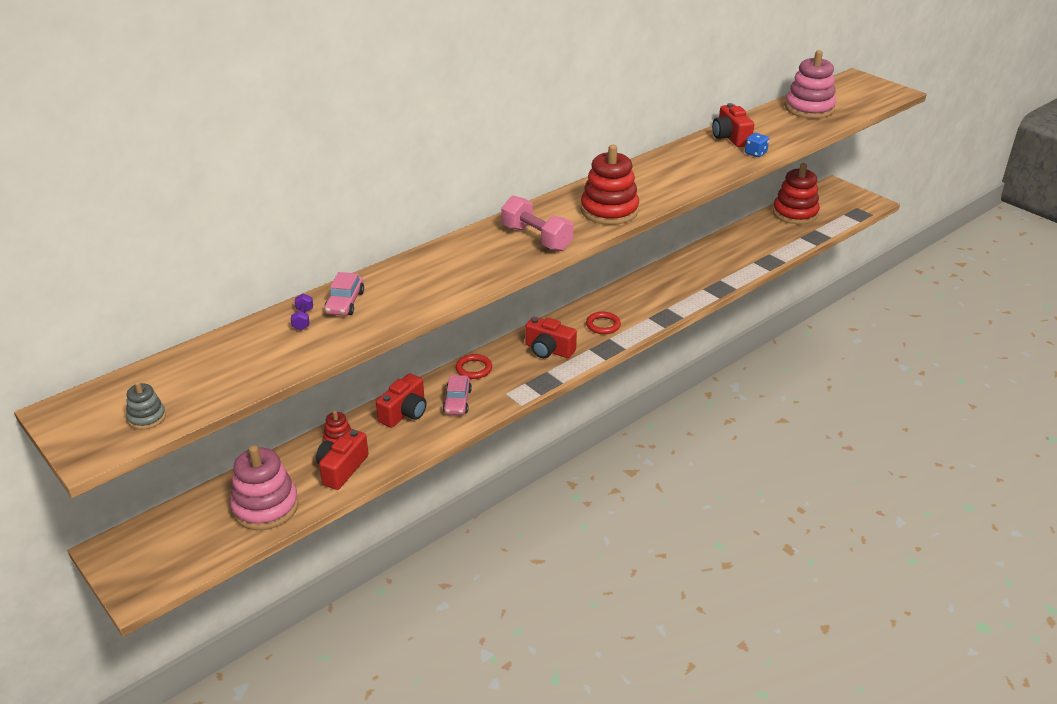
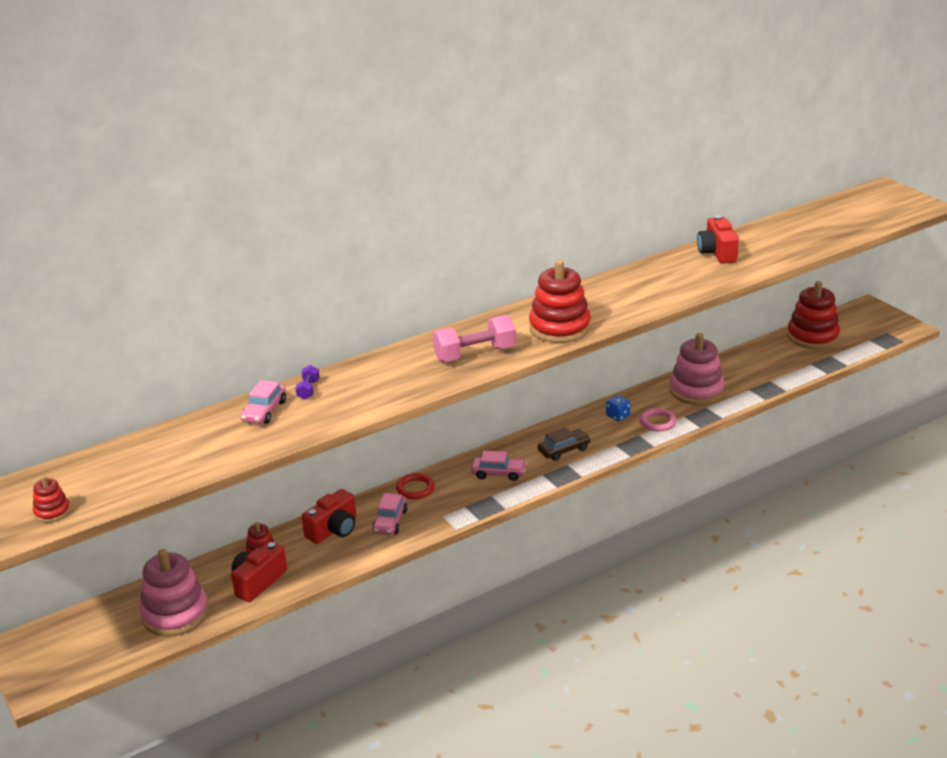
camera: 10 degrees right, 5 degrees down
grey stacking toy [126,381,166,430] -> red stacking toy [33,476,71,523]
purple dumbbell [290,293,313,330] -> purple dumbbell moved to [295,365,319,400]
pink dumbbell [501,196,574,251] -> pink dumbbell turned 75 degrees counterclockwise [432,315,516,362]
red camera [525,317,577,358] -> pink car [471,451,527,481]
red ring [586,312,621,334] -> brown car [537,427,591,461]
blue dice [745,133,769,157] -> blue dice moved to [606,395,630,421]
pink stacking toy [785,50,836,119] -> pink stacking toy moved to [670,333,725,405]
none -> pink ring [639,408,676,431]

